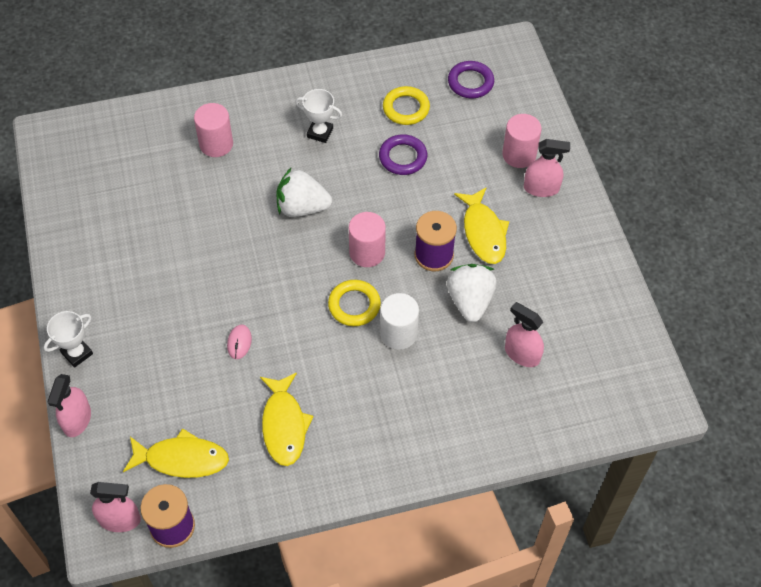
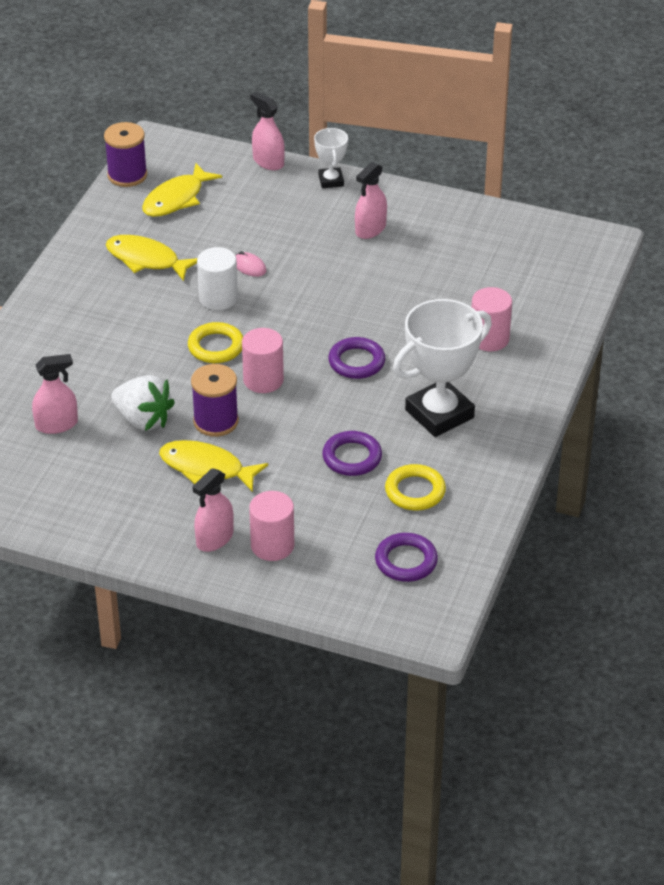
camera: 125 degrees right, 15 degrees down
pink spray bottle [90,482,141,532] -> pink spray bottle moved to [355,162,387,239]
white strawberry [277,168,332,217] -> purple ring [328,337,385,379]
white trophy [295,89,342,143] -> white trophy [393,299,492,437], size x1.99
white cylinder [380,293,419,350] -> white cylinder moved to [197,247,238,310]

